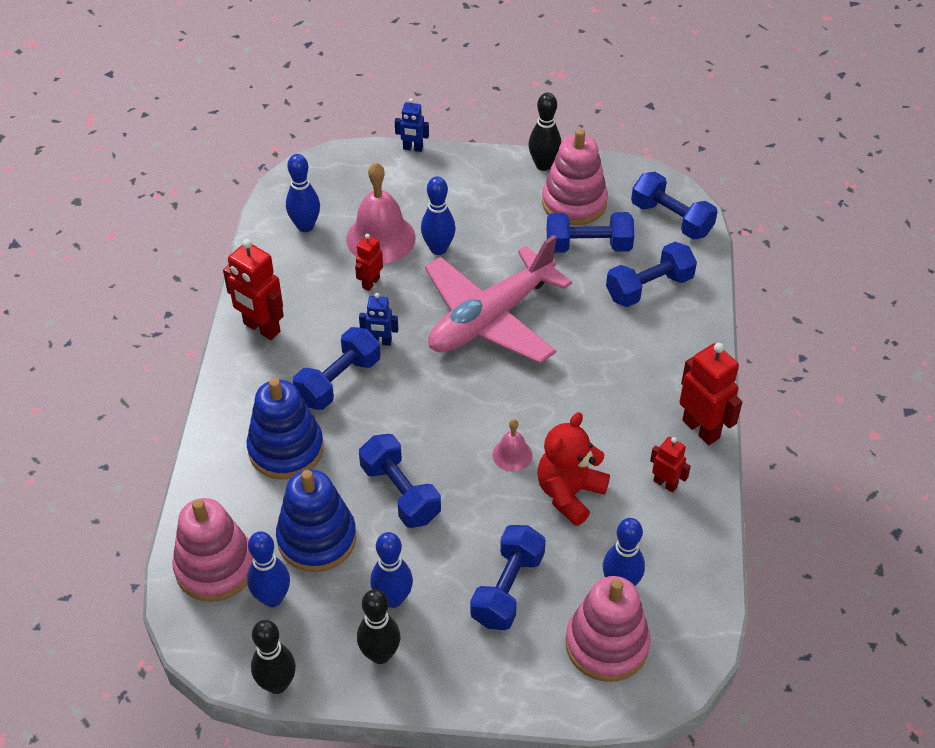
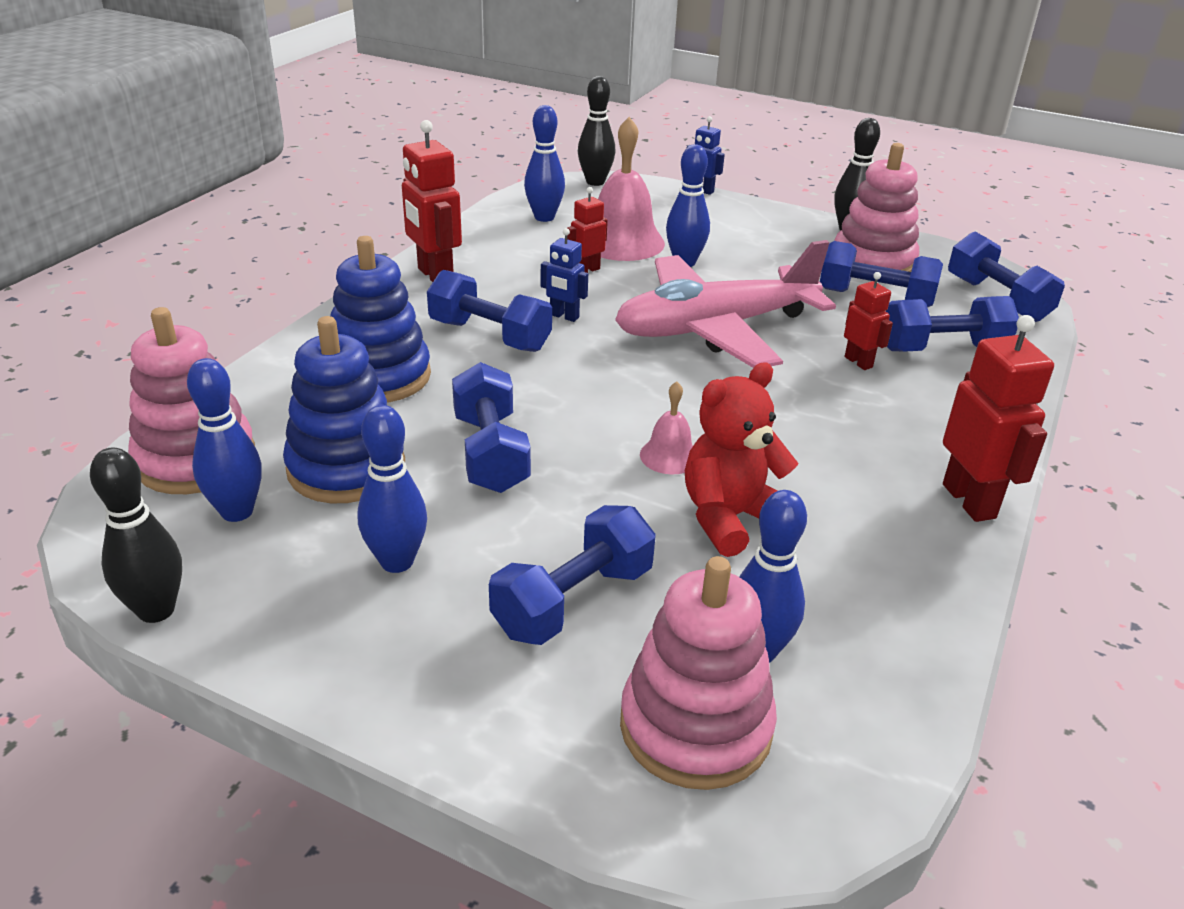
camera: 20 degrees right, 15 degrees down
blue dumbbell [293,327,381,410] -> blue dumbbell turned 60 degrees clockwise [427,270,552,352]
black bowling pin [357,589,400,664] -> black bowling pin moved to [578,76,615,186]
red robot [650,437,691,493] -> red robot moved to [844,272,893,370]

